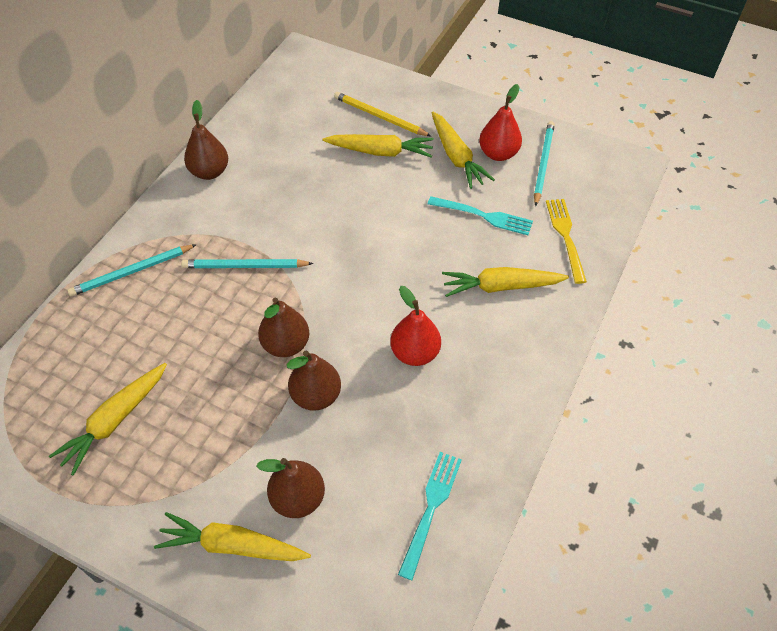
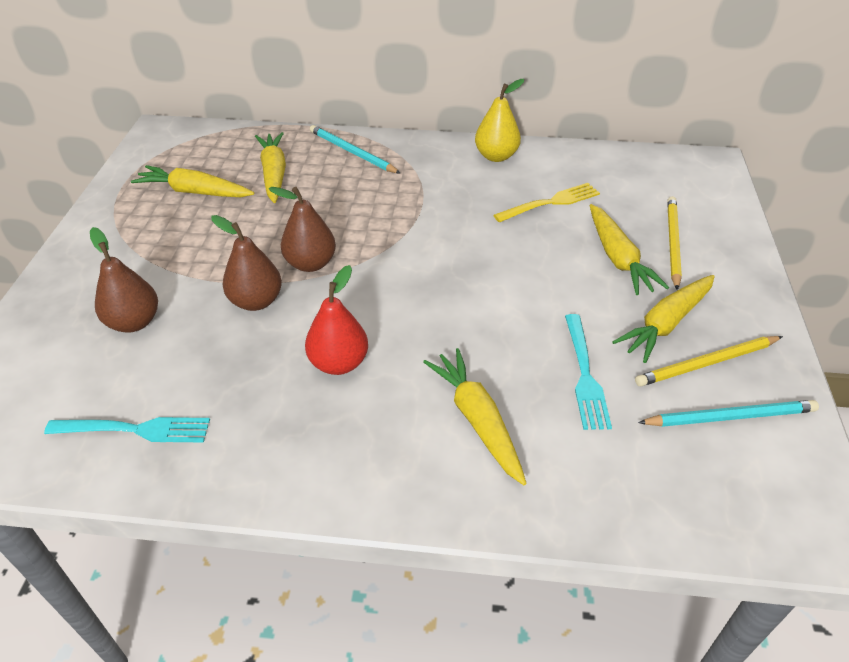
camera: 70 degrees right, 10 degrees down
yellow carrot [154,512,311,561] -> yellow carrot moved to [255,132,286,203]
turquoise pencil [181,259,314,268] -> none
brown pear [184,100,228,180] -> yellow pear [475,79,524,162]
red pear [479,84,522,161] -> yellow pencil [635,336,783,386]
yellow fork [546,199,587,284] -> yellow fork moved to [494,183,600,223]

